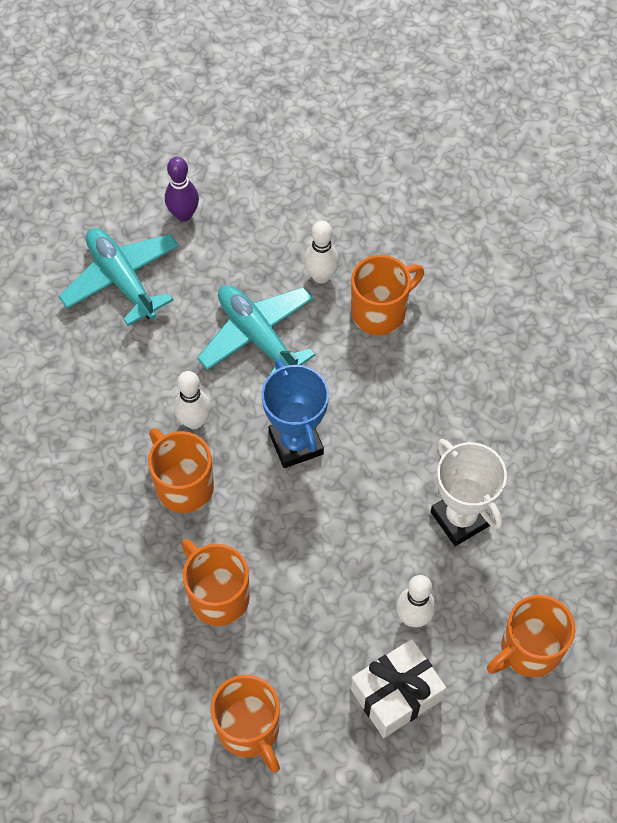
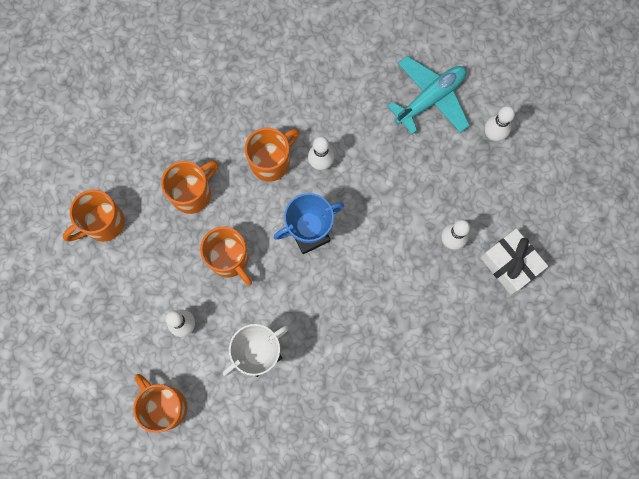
camera: 85 degrees right, 15 degrees up
purple bowling pin [165,157,199,221] -> white bowling pin [485,106,515,141]
turquoise plane [197,285,315,377] -> none
orange mug [351,255,424,335] -> orange mug moved to [200,226,252,285]
white gift [351,639,446,738] -> white gift moved to [480,229,548,294]

